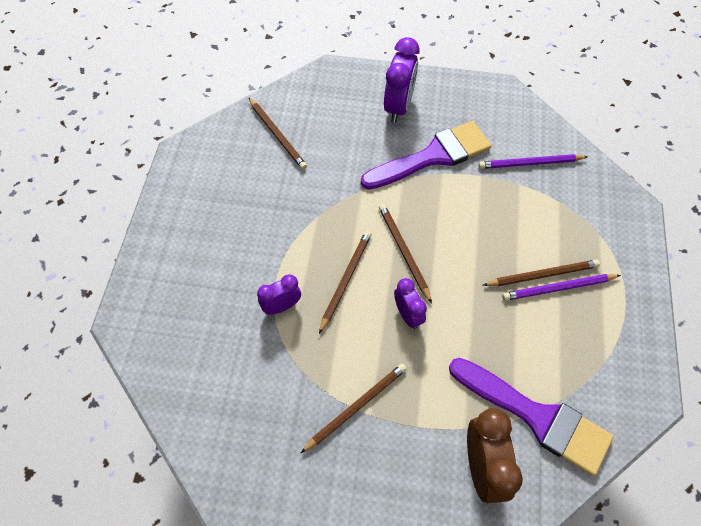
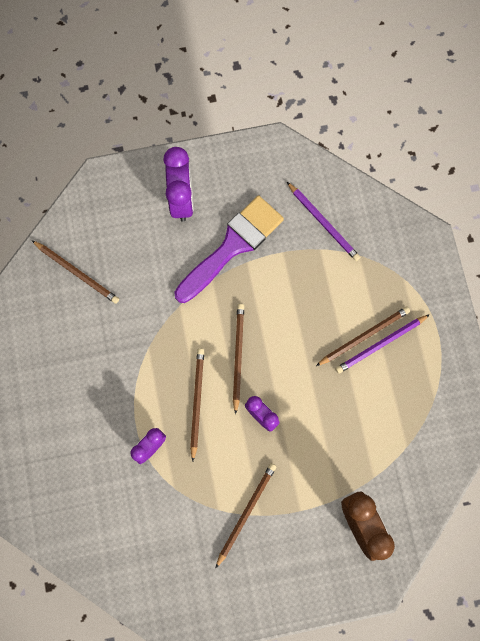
camera: 20 degrees left, 15 degrees up
brown pencil [379,204,432,303] -> brown pencil turned 45 degrees clockwise [233,304,244,415]
purple brush [449,358,614,476] -> none
purple pencil [479,154,587,169] -> purple pencil turned 105 degrees counterclockwise [287,182,360,261]

